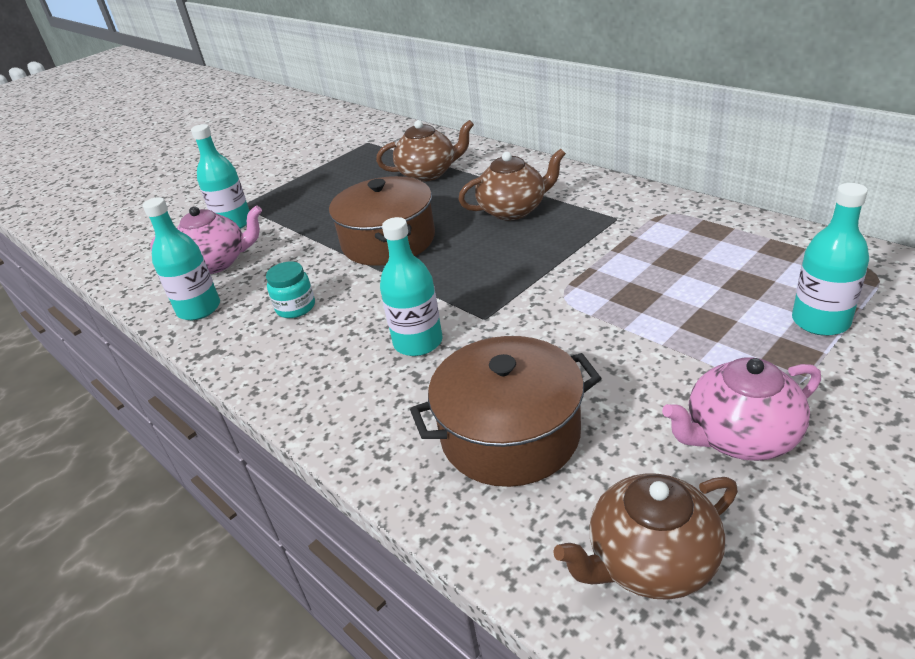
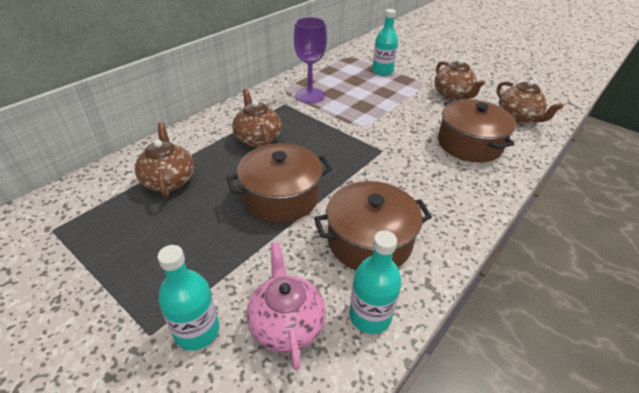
camera: 100 degrees left, 5 degrees up
turquoise jar [266,261,315,318] -> brown pot [314,181,432,270]
turquoise bottle [380,217,443,356] -> none
pink teapot [662,357,821,461] -> brown teapot [434,59,485,100]
none -> purple goblet [294,17,327,103]

